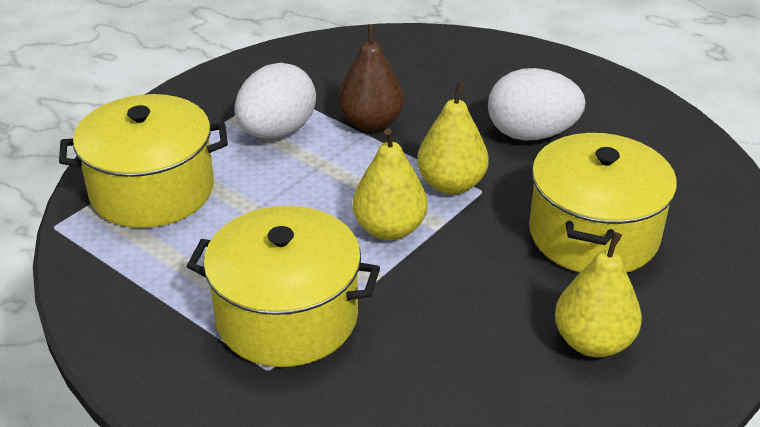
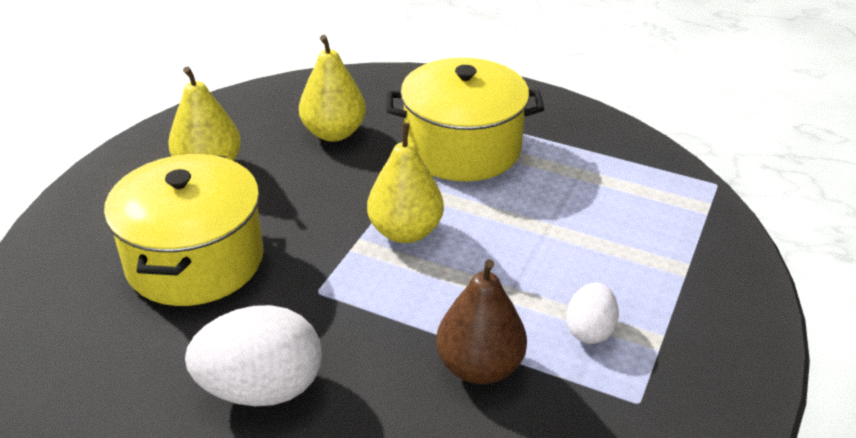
camera: 165 degrees right, 0 degrees up
yellow pot [59,94,228,228] -> none
white egg [234,63,316,139] -> white egg [566,283,619,344], size x0.56
yellow pear [417,82,489,194] -> yellow pear moved to [299,35,366,142]

